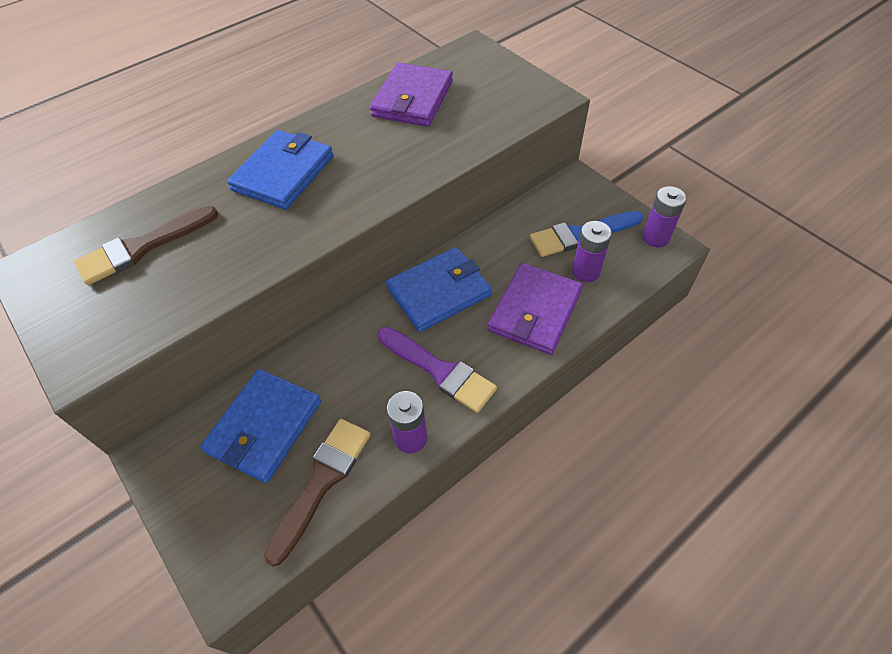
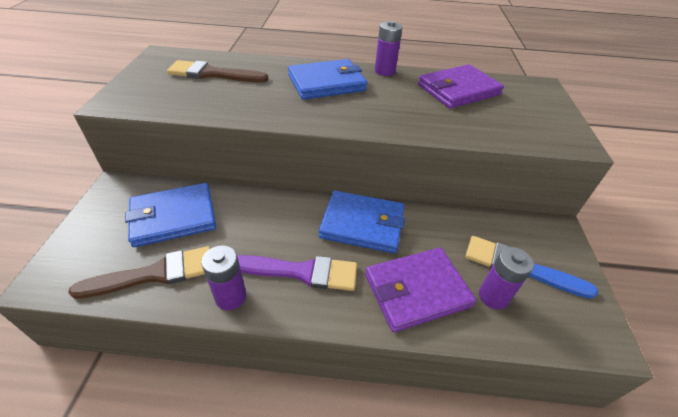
camera: 40 degrees right, 10 degrees down
purple brush [377,327,497,413] -> purple brush turned 75 degrees counterclockwise [237,255,357,291]
purple battery [642,186,687,248] -> purple battery moved to [375,21,402,76]

